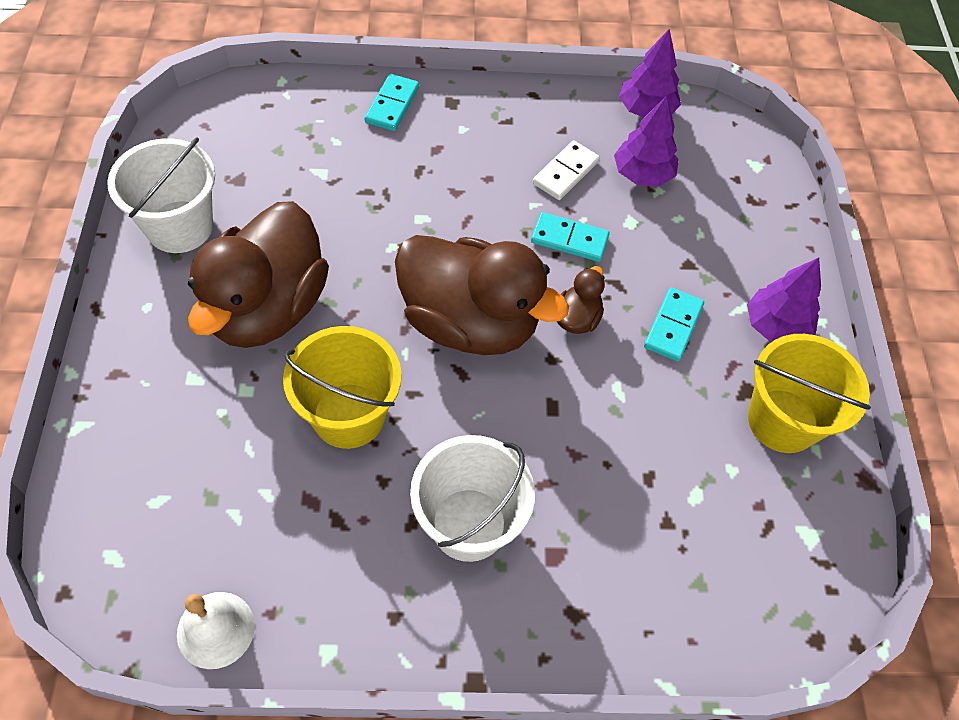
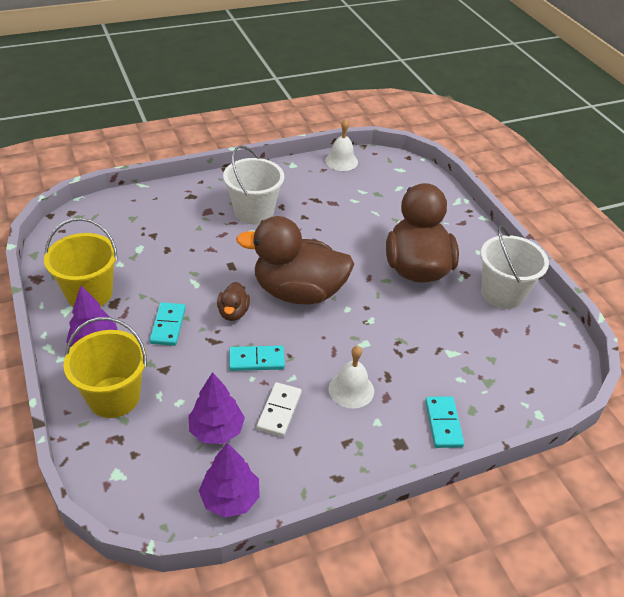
camera: 160 degrees right, 15 degrees down
yellow bucket [283,326,402,449] -> yellow bucket moved to [63,317,147,418]
none -> white bell [329,346,374,409]

